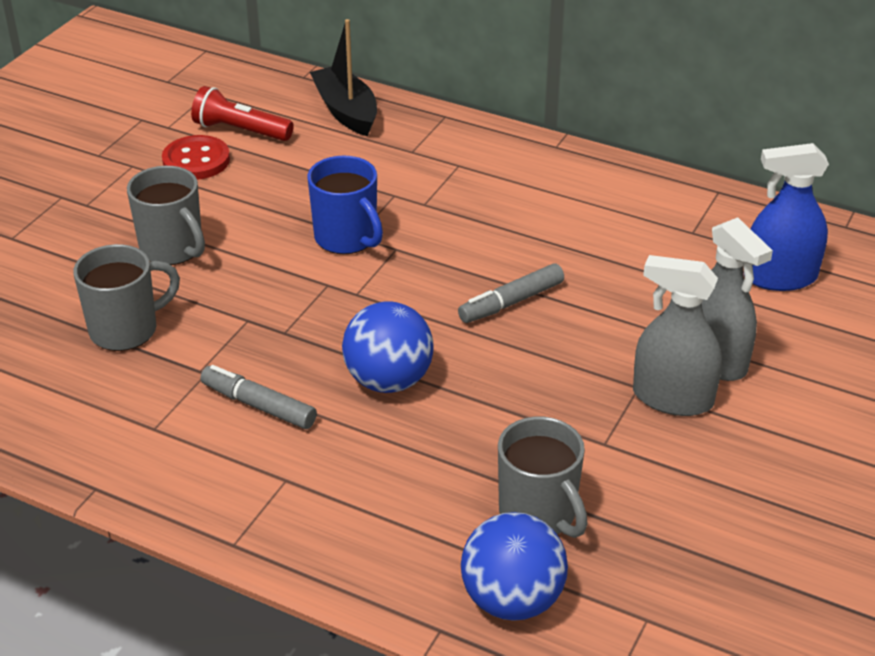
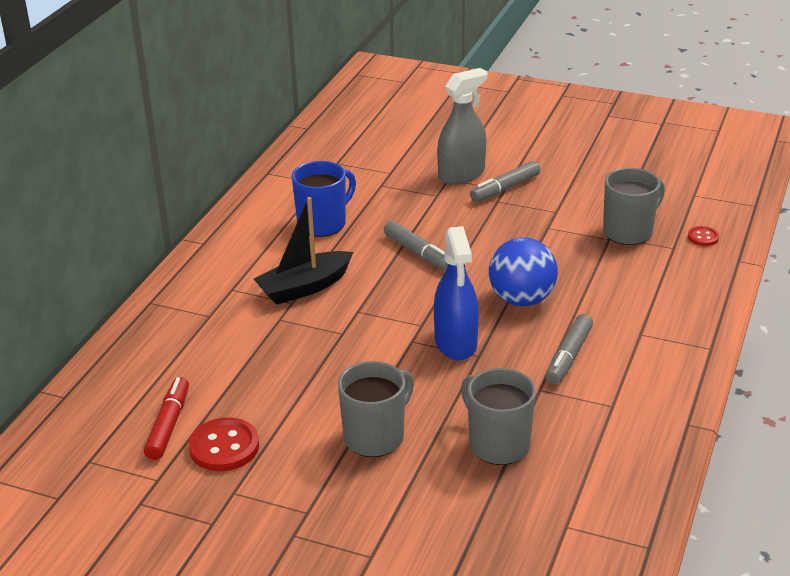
camera: 95 degrees left, 5 degrees down
red flashlight [191,86,294,141] -> red marker [144,377,189,460]
blue mug [307,156,383,254] -> blue mug moved to [292,161,356,237]
black boat [310,19,377,136] -> black boat moved to [254,197,353,305]
blue ball [461,512,568,621] -> red button [688,226,719,246]
grey spray bottle [633,255,722,416] -> grey marker [470,161,540,202]
blue spray bottle [751,143,829,291] -> blue spray bottle moved to [434,226,479,360]

